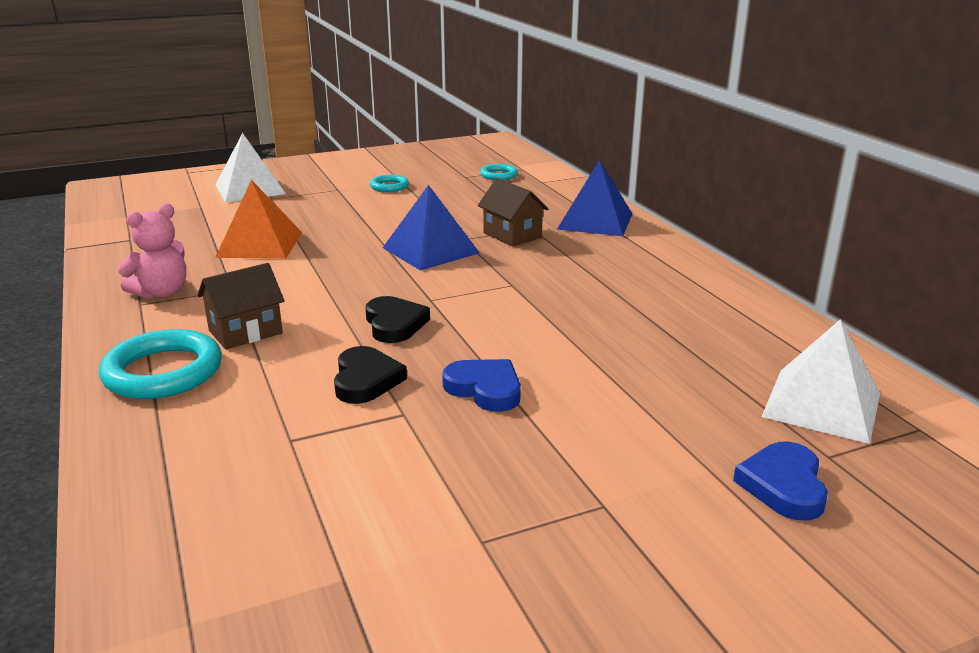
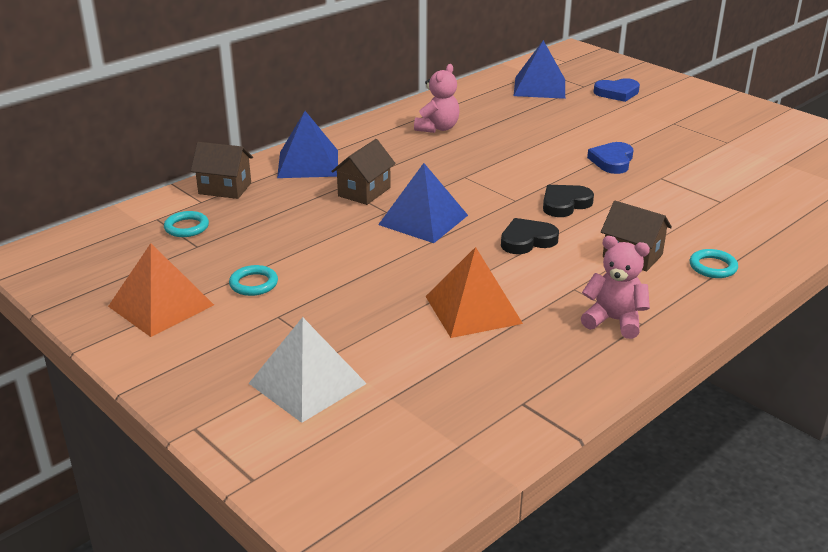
camera: 110 degrees left, 5 degrees up
turquoise ring [99,329,222,399] -> turquoise ring [690,249,738,278], size x0.54
black heart [334,346,407,404] -> black heart moved to [501,218,559,254]
white pyramid [762,319,880,444] -> blue pyramid [514,40,565,99]
none -> orange pyramid [108,243,214,337]
none -> brown house [191,142,253,199]
none -> pink teddy bear [414,64,459,133]

